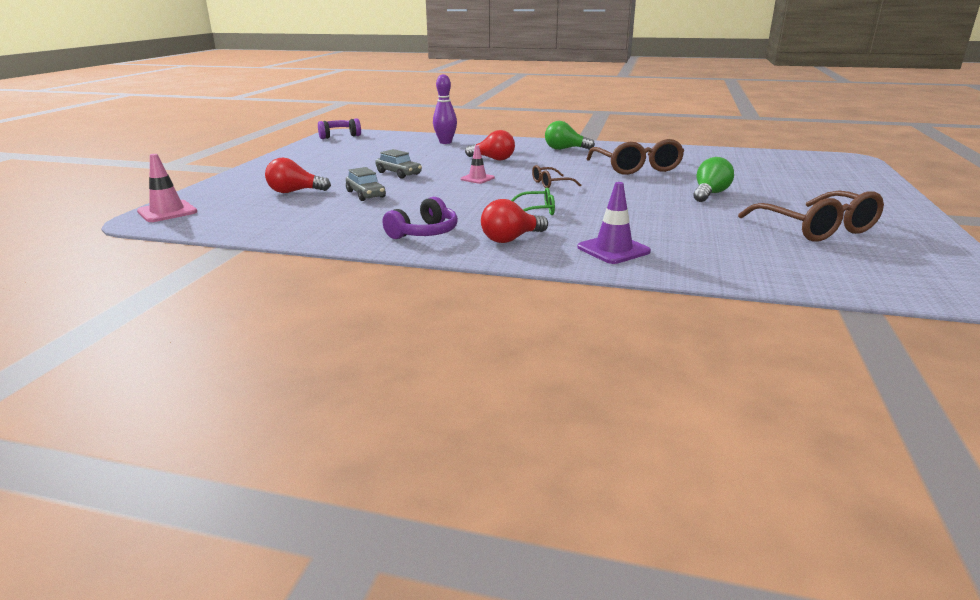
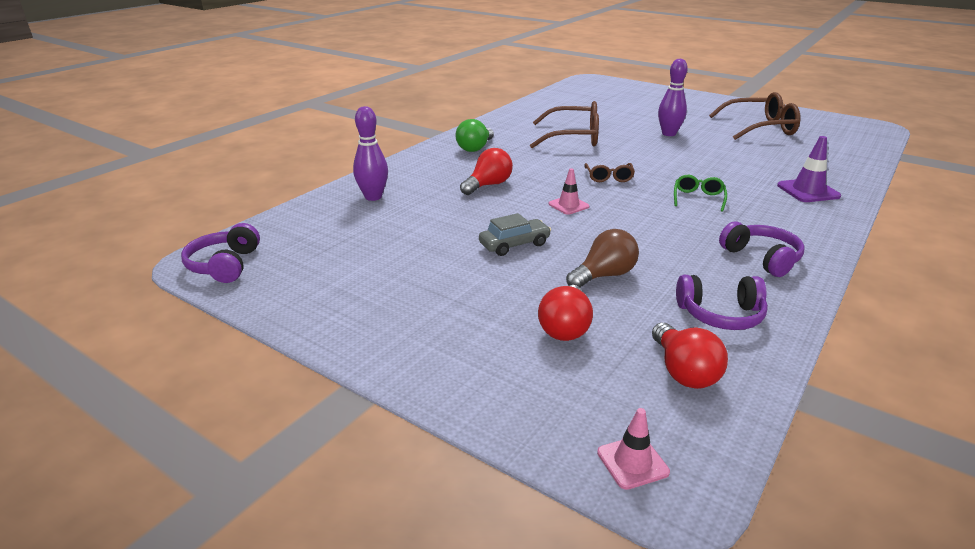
camera: 70 degrees left, 5 degrees up
pink traffic cone [137,154,197,222] -> pink traffic cone [597,408,670,490], size x0.66
grey car [346,167,386,201] -> brown light bulb [566,229,639,288]
red light bulb [481,199,548,243] -> red light bulb moved to [652,323,728,389]
green light bulb [693,157,734,202] -> purple bowling pin [658,59,688,136]
none -> purple headphones [676,275,768,330]

